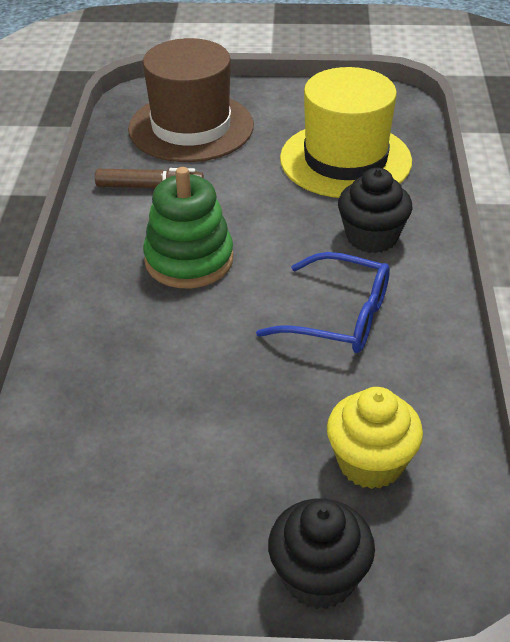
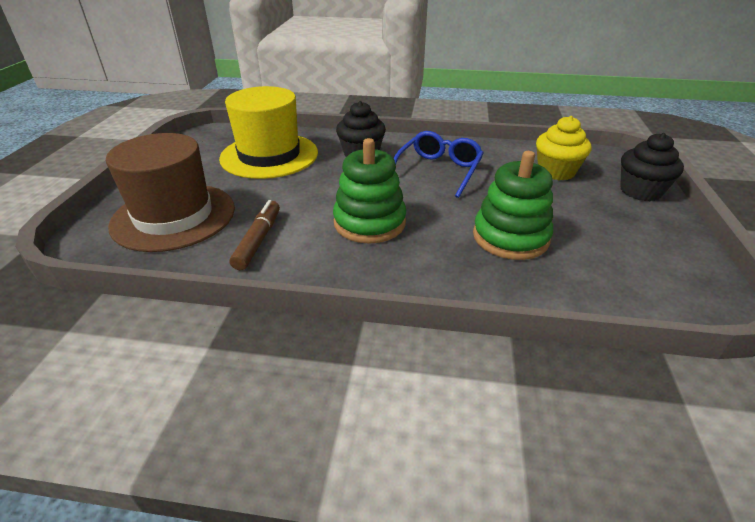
camera: 85 degrees left, 5 degrees down
none -> green stacking toy [473,151,553,260]

